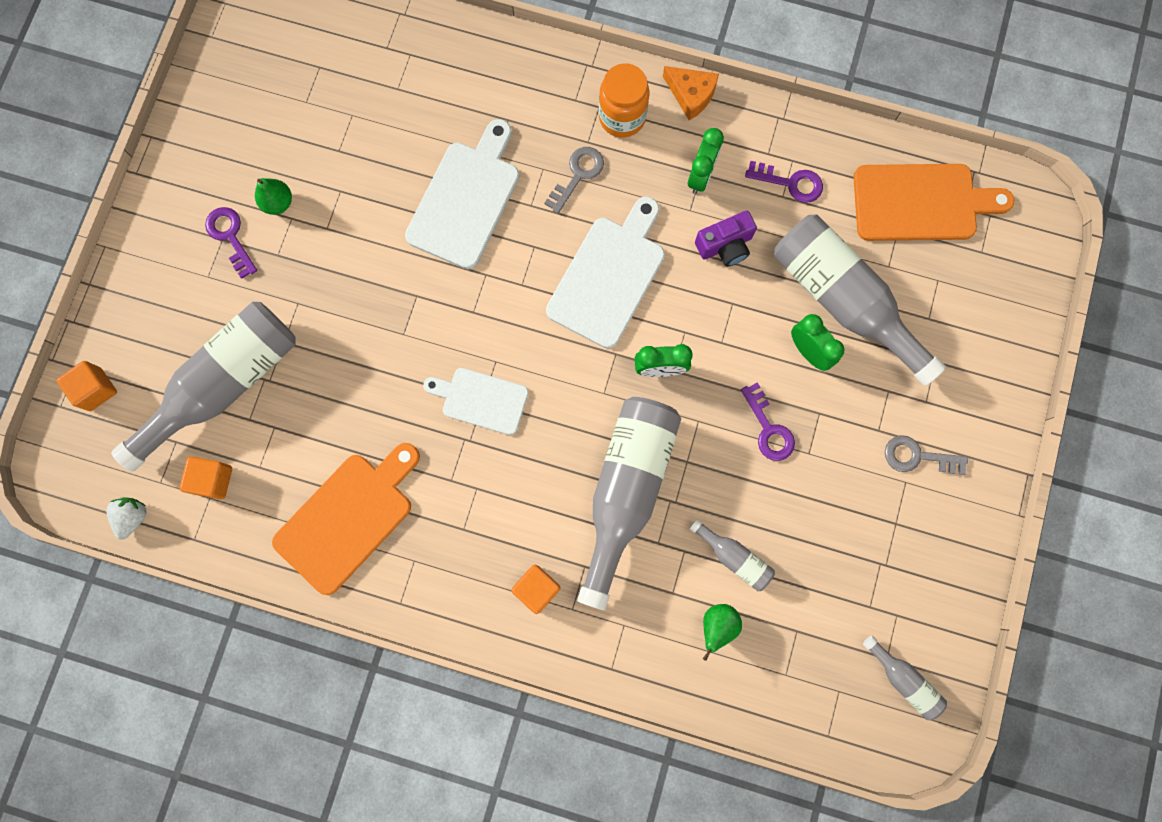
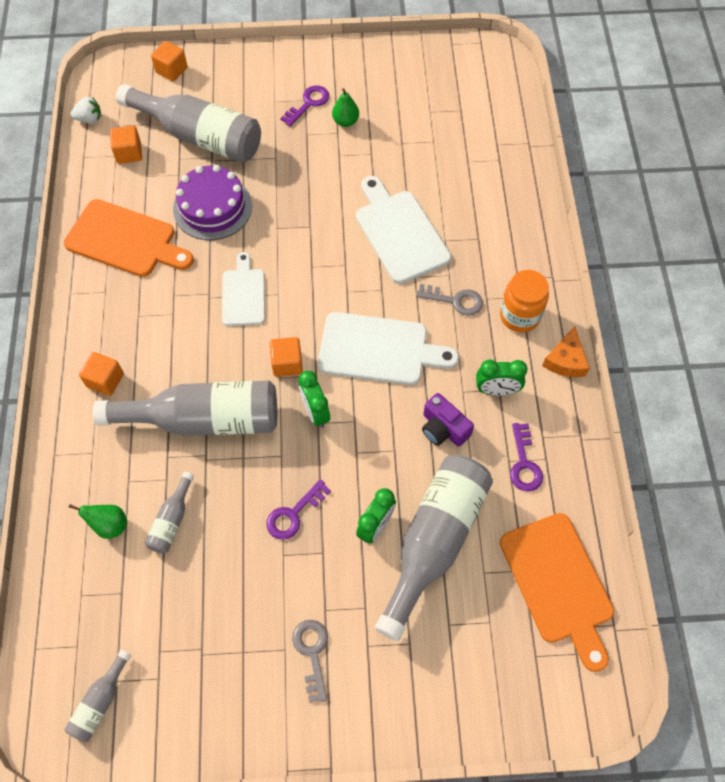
camera: 70 degrees right, 15 degrees down
white cutting board [405,119,519,269] -> white cutting board turned 120 degrees counterclockwise [356,176,451,284]
none -> purple cake [173,165,252,240]
none -> orange cube [270,337,303,377]

